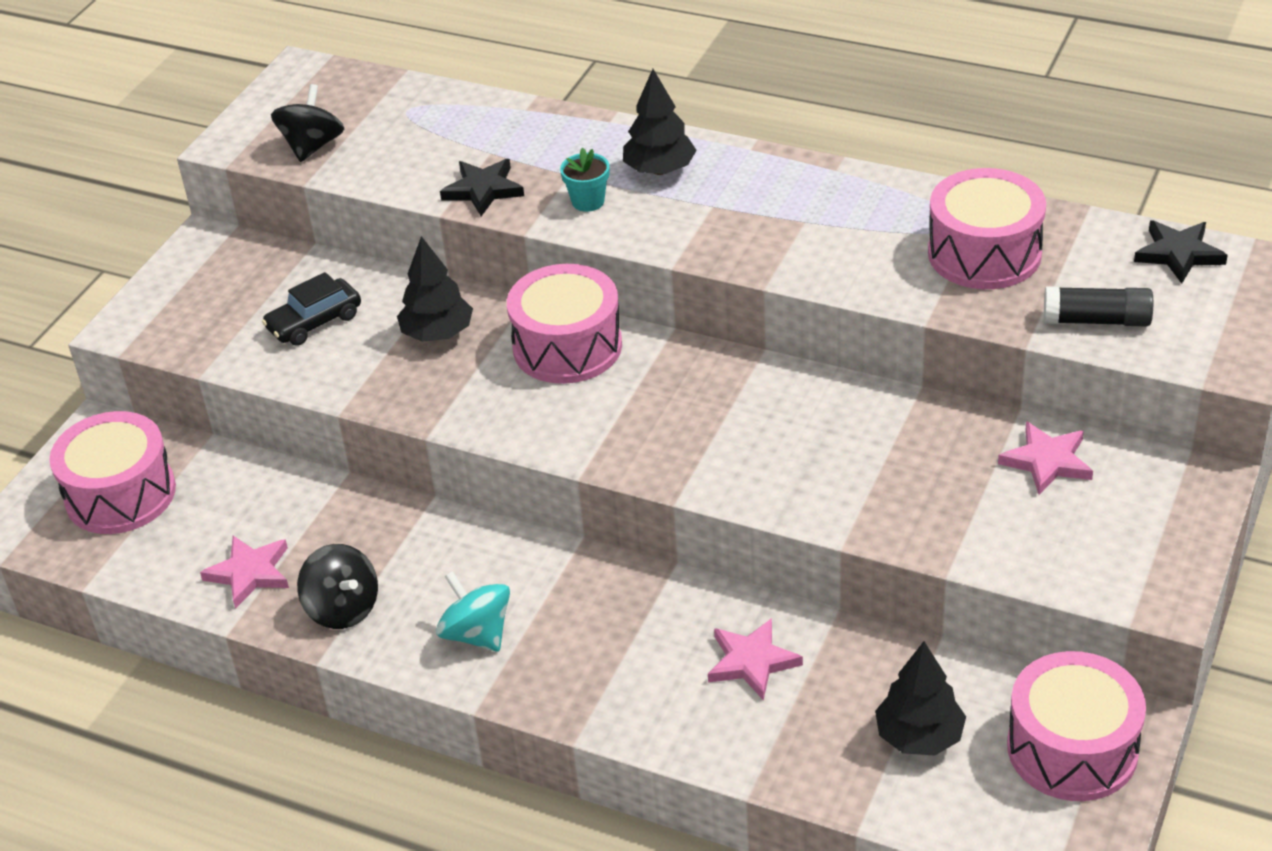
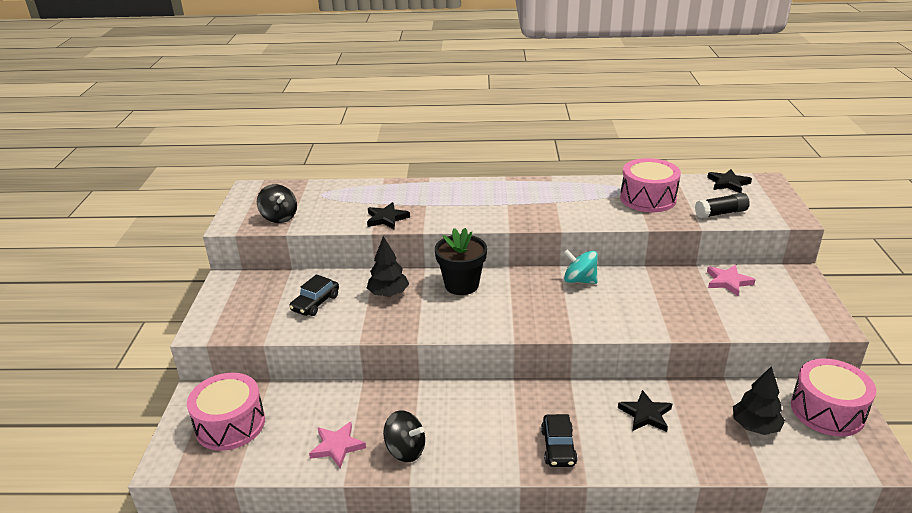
camera: 25 degrees left, 10 degrees down
black spinning top [271,84,344,162] -> black spinning top turned 150 degrees clockwise [257,184,297,223]
turquoise spinning top [436,571,510,652] -> turquoise spinning top moved to [564,250,598,284]
pink drum [507,264,622,384] -> black flower pot [435,228,487,295]
turquoise flower pot [560,148,610,212] -> none
black tree [623,69,697,175] -> none
pink star [708,618,803,701] -> black star [618,390,672,432]
none -> black car [541,414,578,467]

